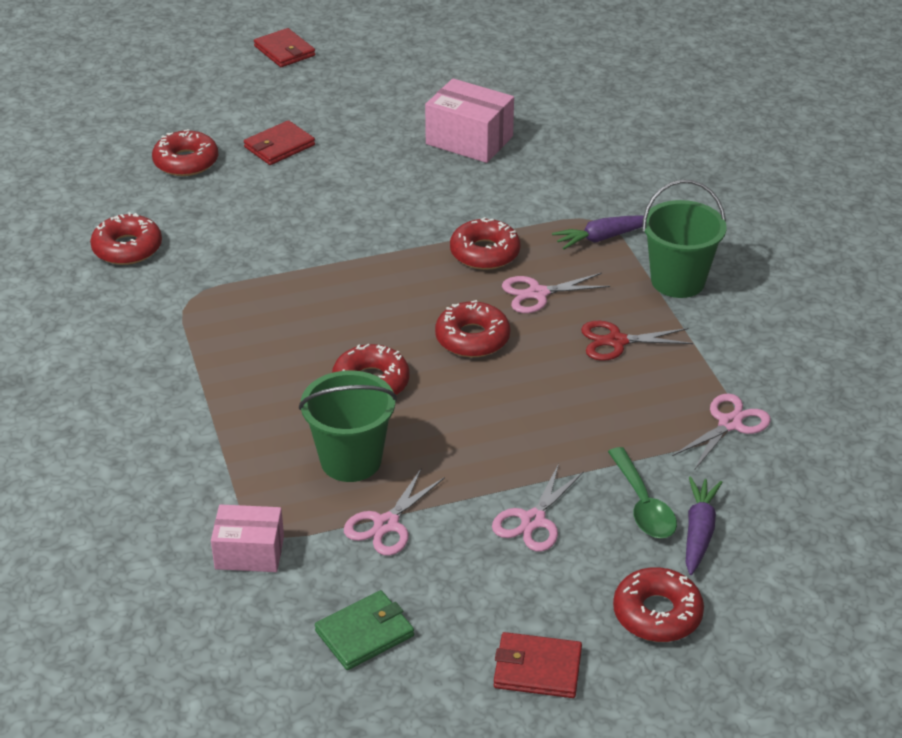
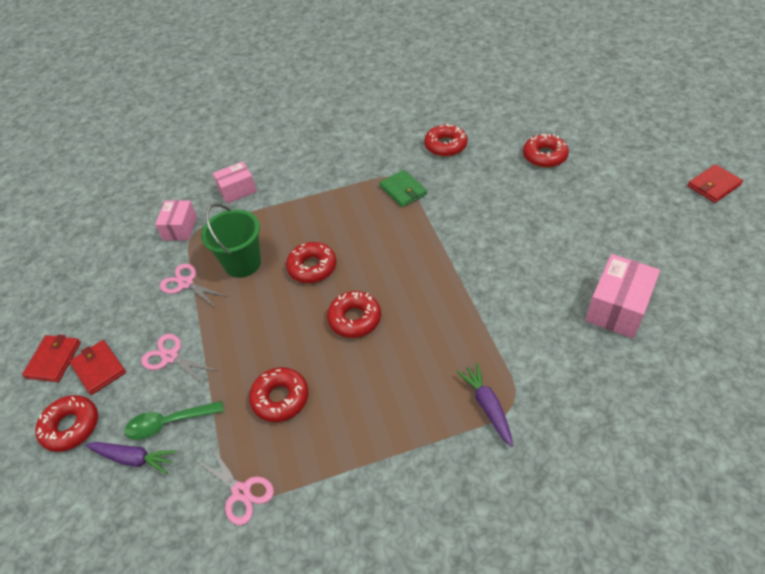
camera: 95 degrees right, 10 degrees up
red wallet [244,120,315,165] -> red wallet moved to [69,340,126,395]
green wallet [315,590,414,670] -> green wallet moved to [380,170,427,207]
red donut [450,217,520,270] -> red donut moved to [249,367,309,422]
pink scissors [502,273,610,313] -> none
red scissors [581,321,693,361] -> none
green bucket [642,180,727,298] -> none
none -> pink box [213,161,257,204]

